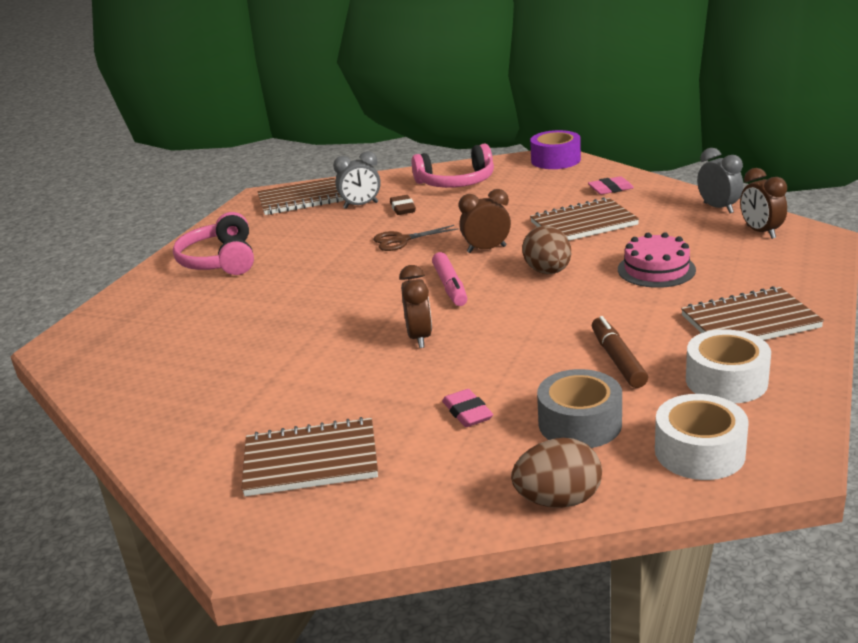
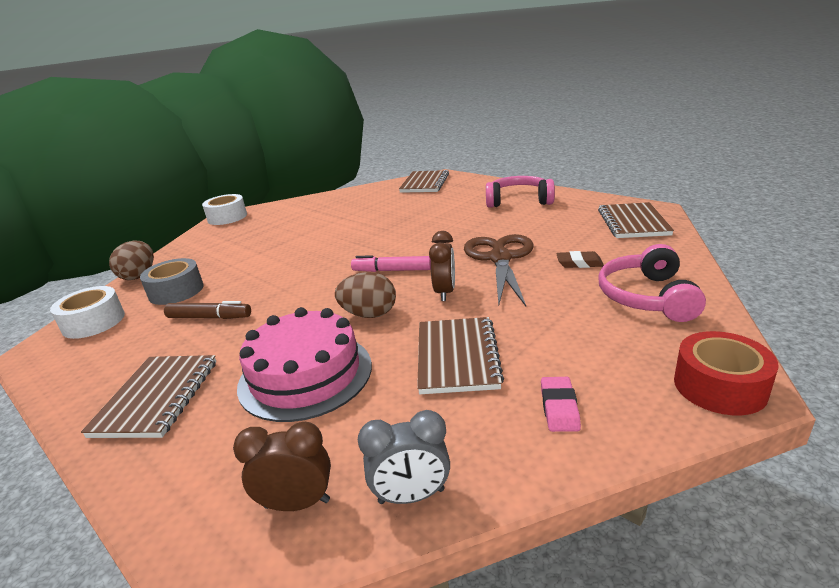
camera: 110 degrees right, 0 degrees up
brown notebook [241,417,378,496] -> brown notebook moved to [399,170,449,193]
grey clock [333,151,381,209] -> none
brown scissors [373,225,458,251] -> brown scissors [464,234,533,306], size x1.85
brown clock [399,265,432,348] -> none
pink eraser [442,389,493,427] -> none
purple tape [530,130,581,169] -> red tape [674,331,779,415]
pink cake [618,232,696,288] -> pink cake [237,307,372,422], size x1.57
white tape [686,329,771,403] -> white tape moved to [202,194,247,225]

